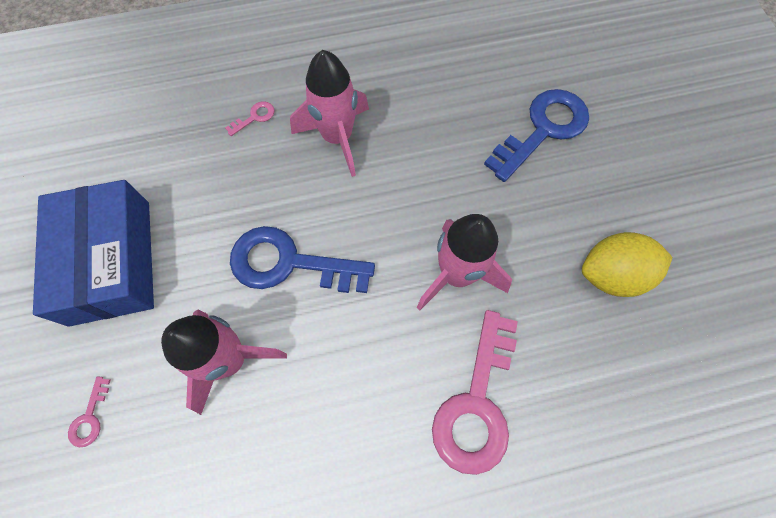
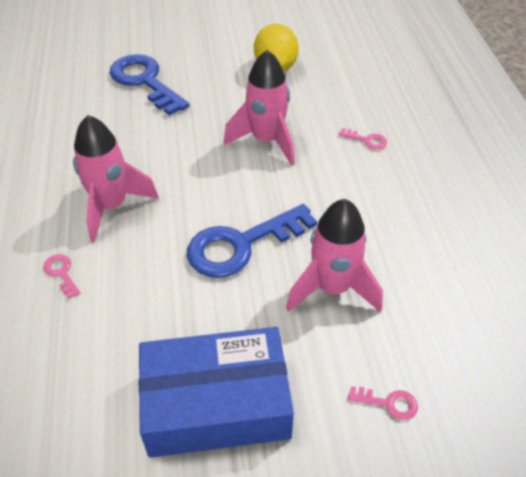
camera: 85 degrees left, 20 degrees down
blue key [230,226,375,293] -> blue key turned 45 degrees clockwise [187,204,317,278]
pink key [432,310,518,475] -> pink key [338,128,387,150], size x0.41

